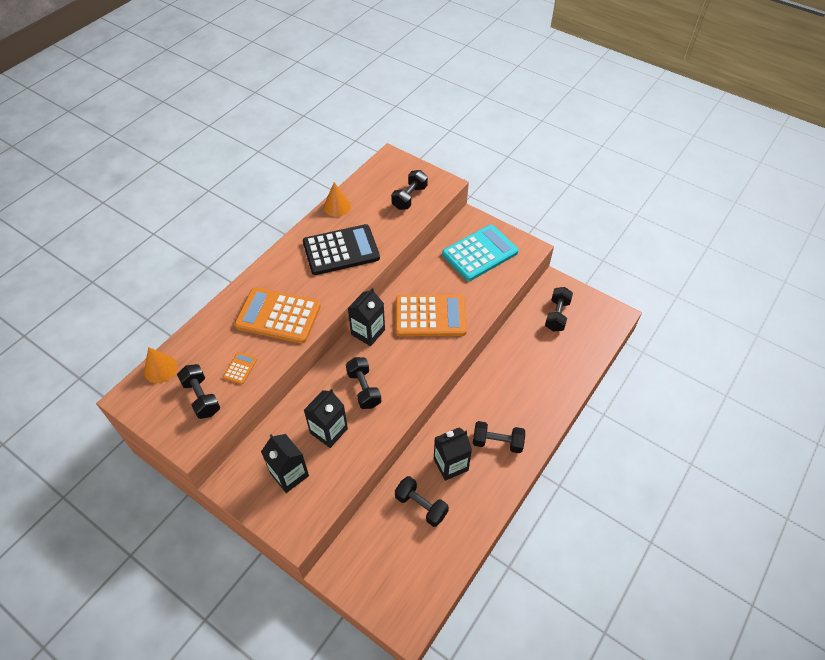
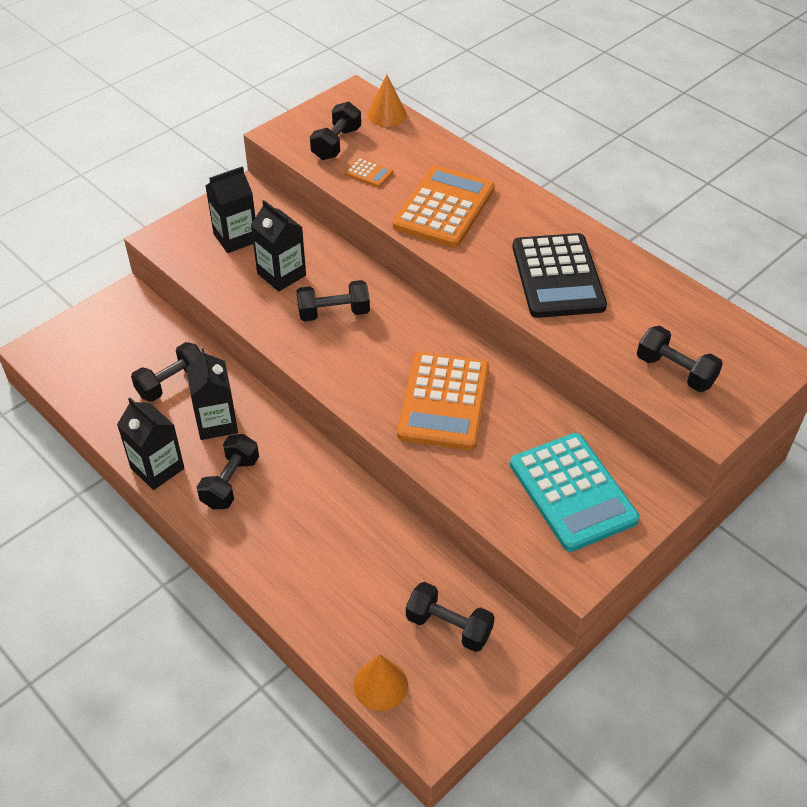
camera: 100 degrees right, 5 degrees down
black dumbbell [177,364,220,419] -> black dumbbell turned 45 degrees counterclockwise [310,102,361,160]
orange cone [323,182,351,217] -> orange cone moved to [353,654,408,711]
black carton [348,288,385,346] -> black carton moved to [117,398,184,490]

